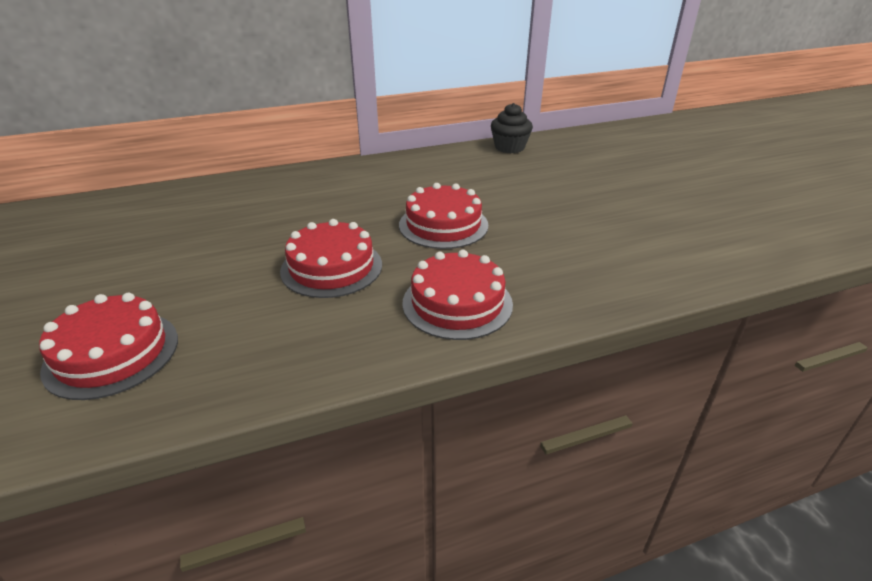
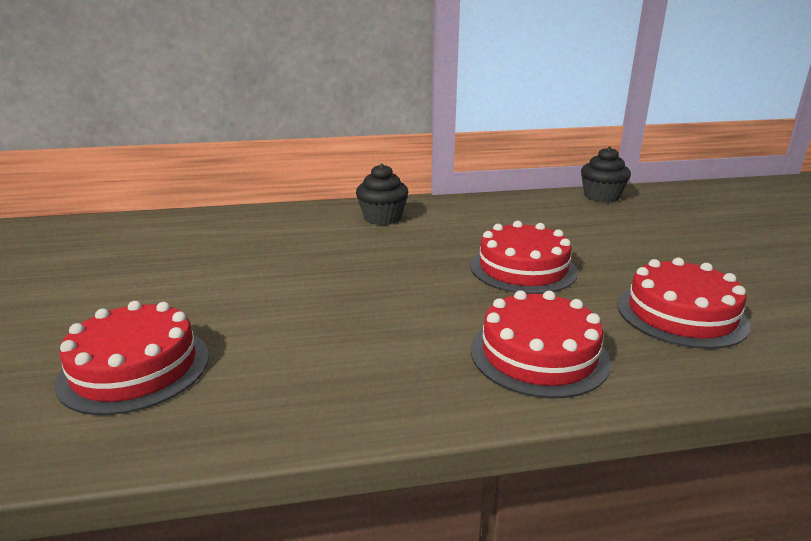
camera: 10 degrees right, 10 degrees down
red cake [280,219,382,298] -> red cake moved to [618,258,750,349]
none -> black cupcake [356,164,408,225]

